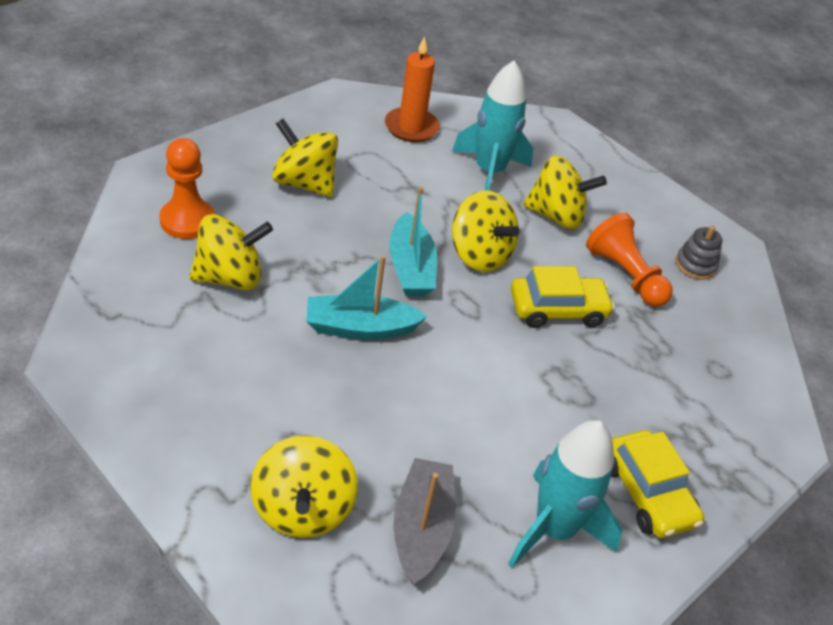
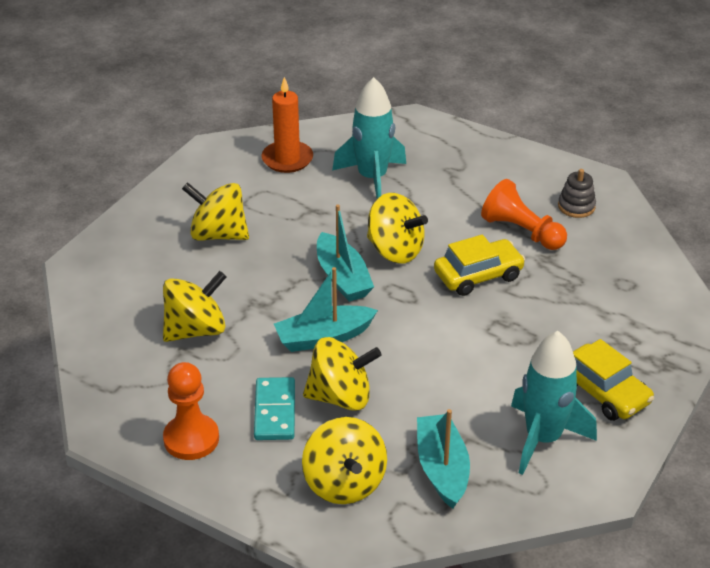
camera: 10 degrees left, 5 degrees down
orange pawn [160,138,215,239] -> orange pawn moved to [163,362,219,460]
grey boat [394,458,455,585] -> turquoise boat [417,409,470,509]
yellow spinning top [523,155,607,230] -> yellow spinning top moved to [303,337,382,411]
none -> turquoise domino [254,377,295,440]

